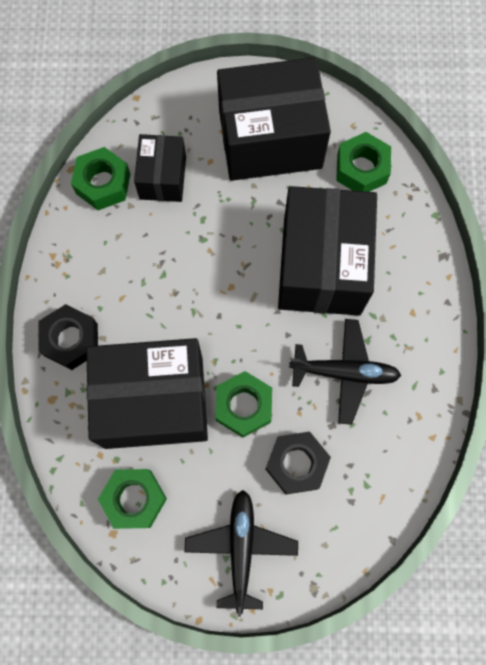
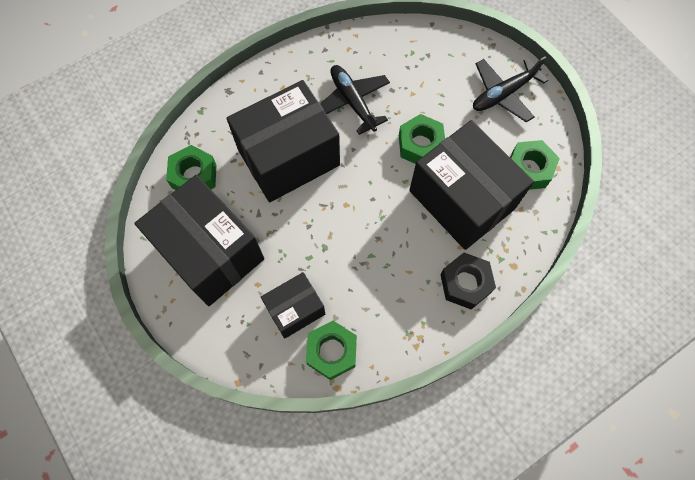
camera: 125 degrees left, 5 degrees down
black nut [265,432,331,495] -> none

